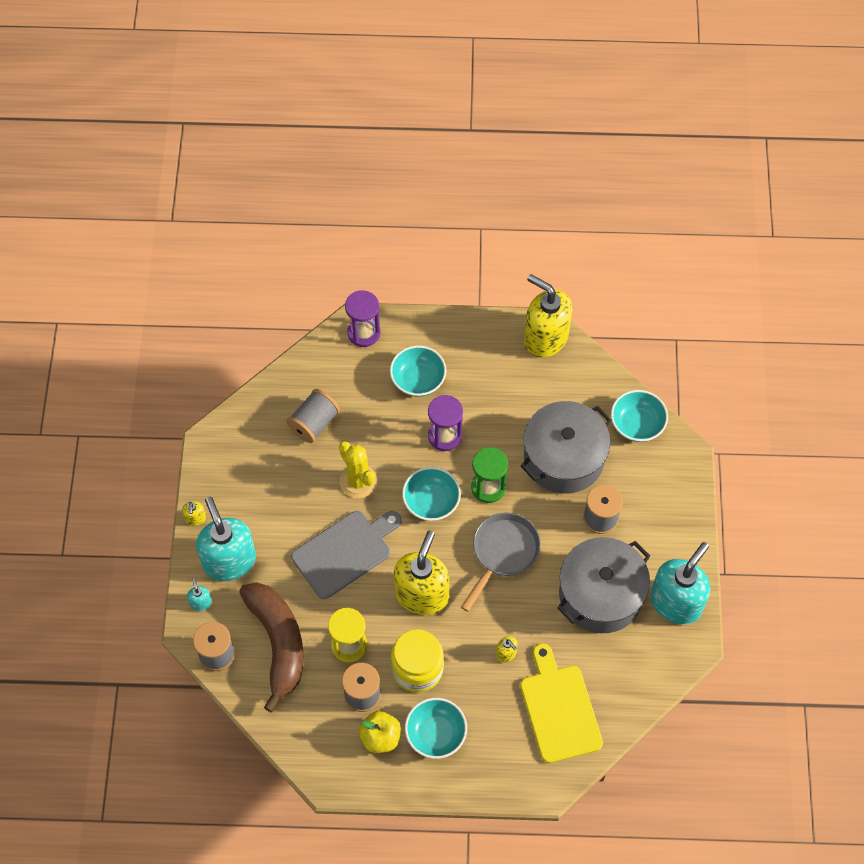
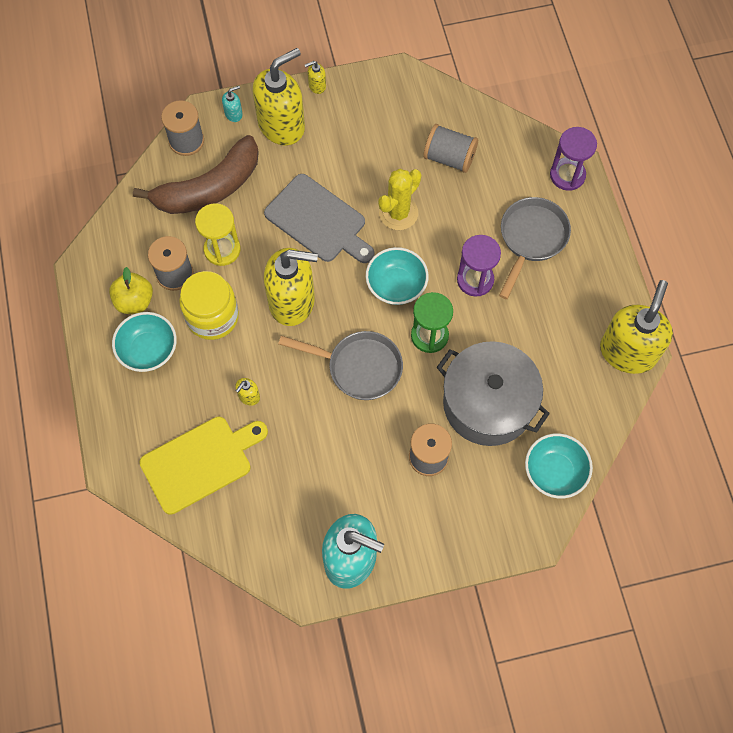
camera: 75 degrees right, 5 degrees up
turquoise soap dispenser [196,497,256,581] -> yellow soap dispenser [253,48,305,145]
turquoise bowl [390,345,446,397] -> grey pan [499,197,571,299]
grey pot [557,537,650,633] -> none

